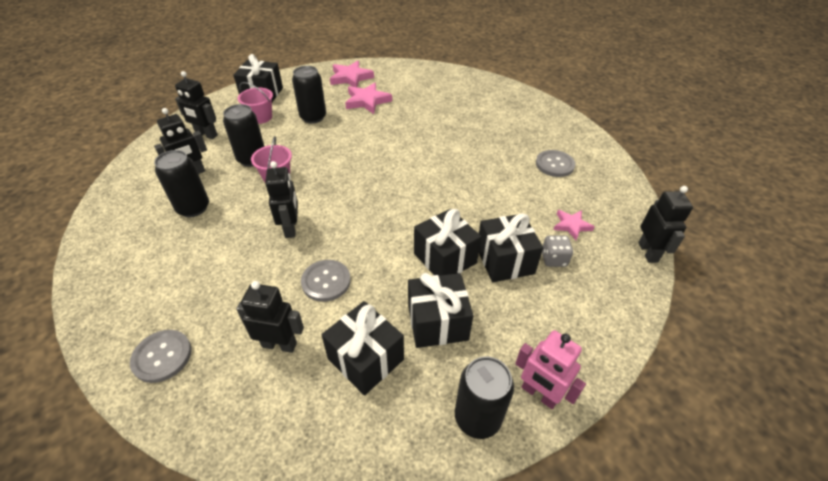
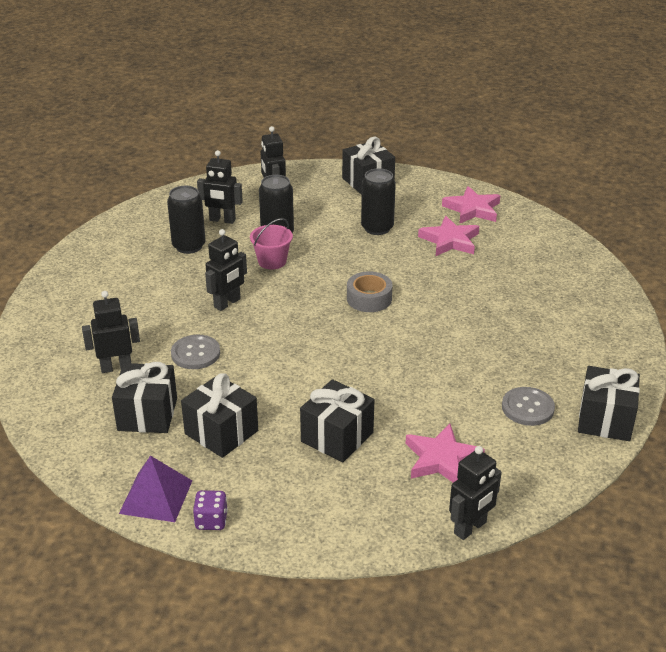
camera: 50 degrees right, 10 degrees down
grey button [130,330,192,383] -> none
black robot [236,281,304,353] -> black robot turned 75 degrees counterclockwise [82,291,140,373]
pink bucket [238,82,273,124] -> none
black gift [414,209,481,276] -> black gift moved to [578,366,640,441]
black can [455,356,514,439] -> purple pyramid [119,456,192,522]
pink robot [515,330,586,409] -> purple dice [193,490,228,530]
grey dice [542,236,573,267] -> none
pink star [554,210,595,240] -> pink star [405,424,485,483], size x1.61
none -> grey tape [347,271,393,312]

